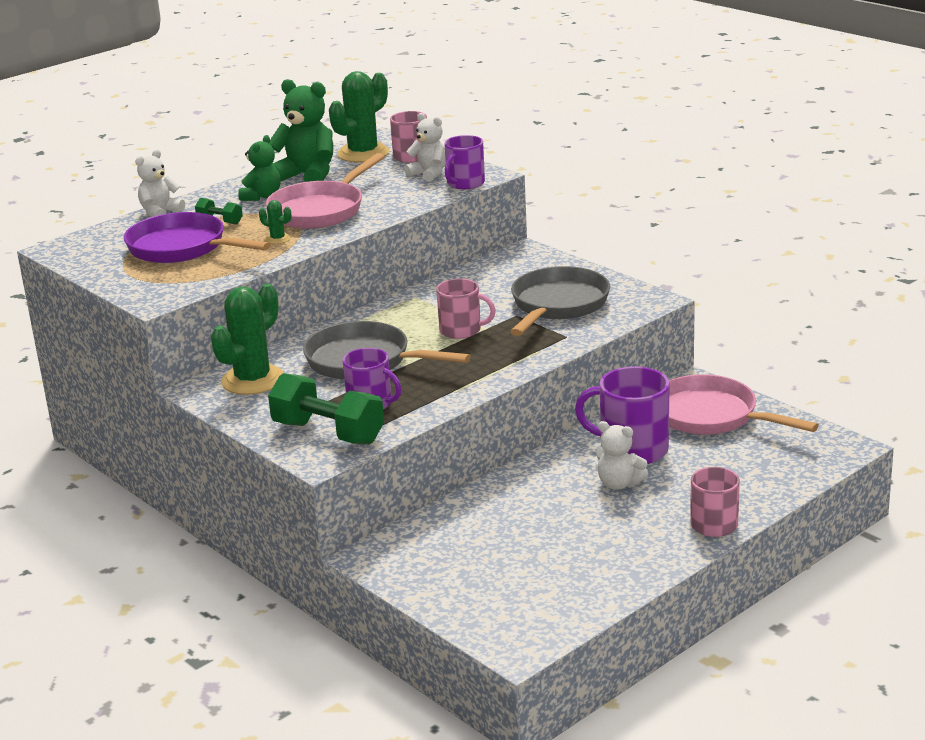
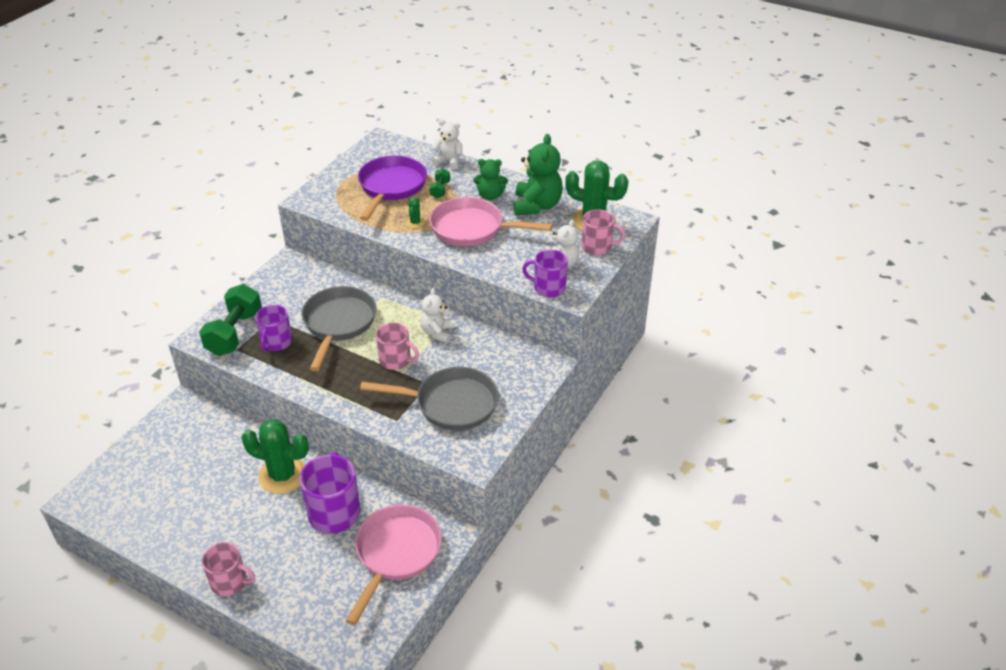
camera: 70 degrees right, 15 degrees up
green cactus [211,283,284,395] -> green cactus moved to [241,419,309,494]
pink mug [436,279,496,339] -> pink mug turned 60 degrees counterclockwise [376,322,419,370]
white teddy bear [596,421,648,490] -> white teddy bear moved to [421,288,454,343]

